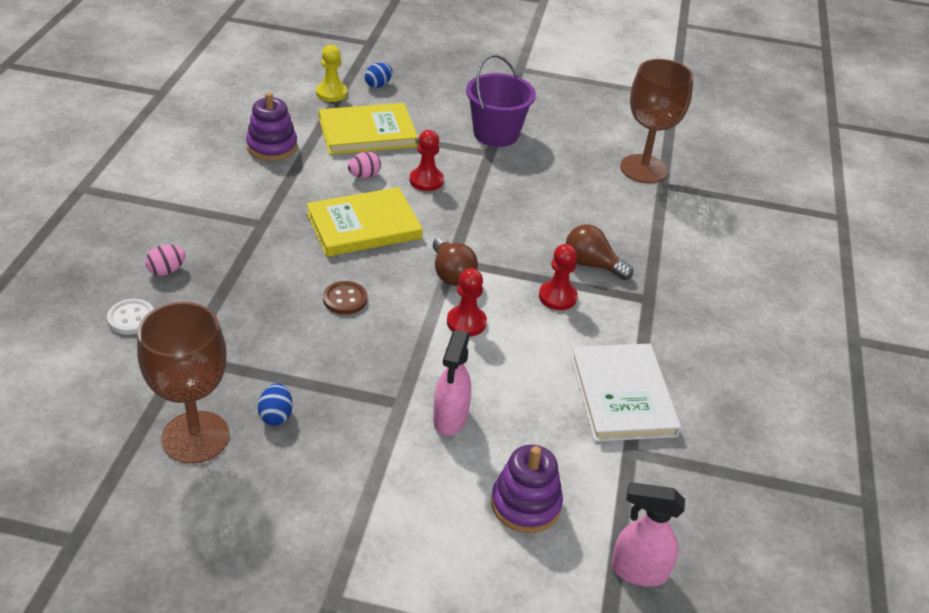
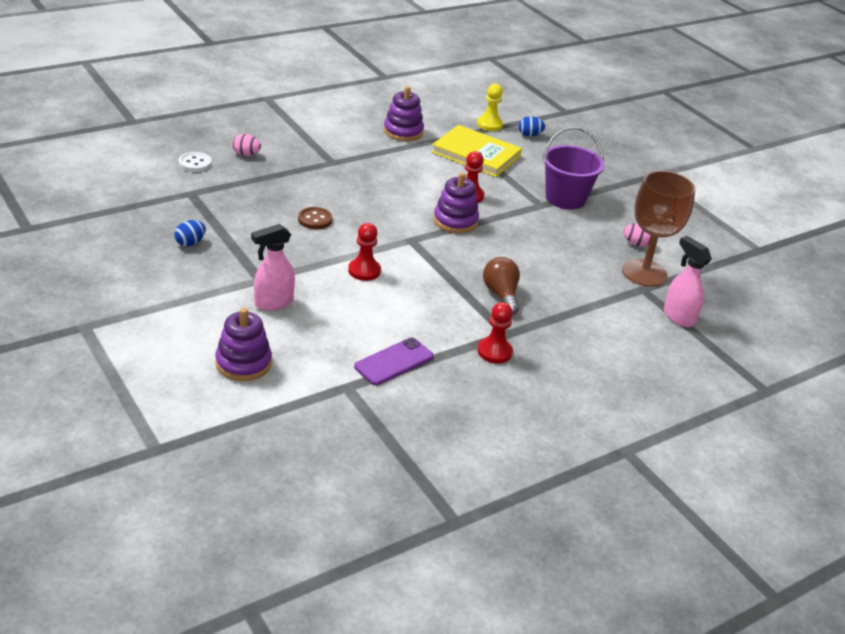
camera: 45 degrees right, 5 degrees down
brown goblet [137,302,229,464] -> none
yellow book [306,187,423,257] -> none
pink egg [348,152,381,178] -> pink egg moved to [623,223,651,247]
brown light bulb [433,237,478,286] -> none
red pawn [539,244,578,310] -> red pawn moved to [477,302,513,363]
white book [571,344,681,442] -> purple phone [354,337,434,385]
pink spray bottle [611,482,685,587] -> pink spray bottle moved to [664,236,712,327]
none -> purple stacking toy [433,172,479,233]

